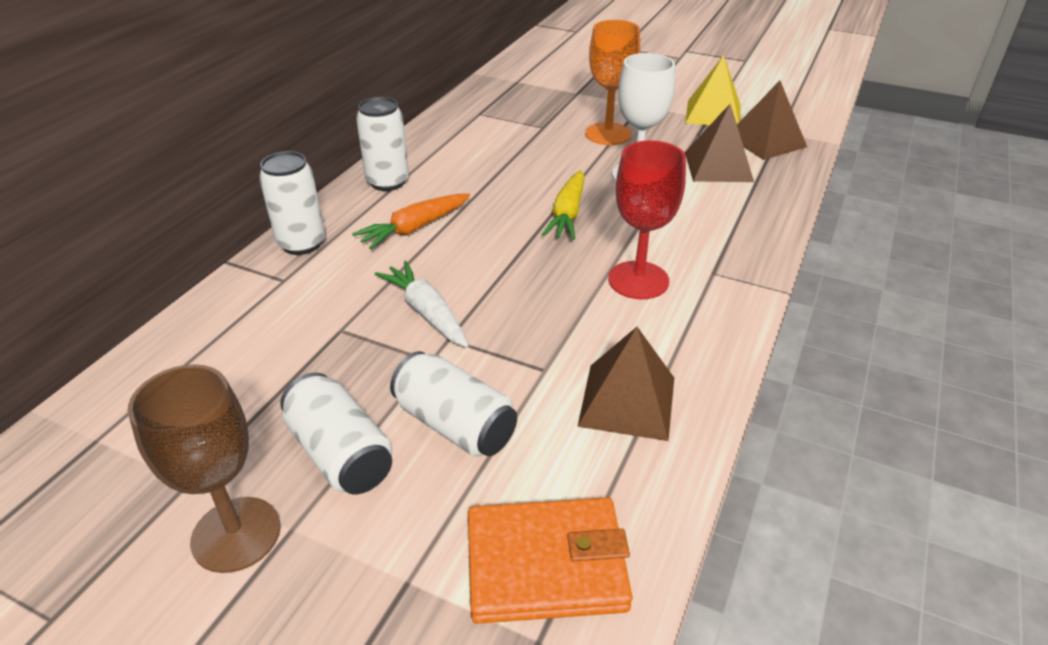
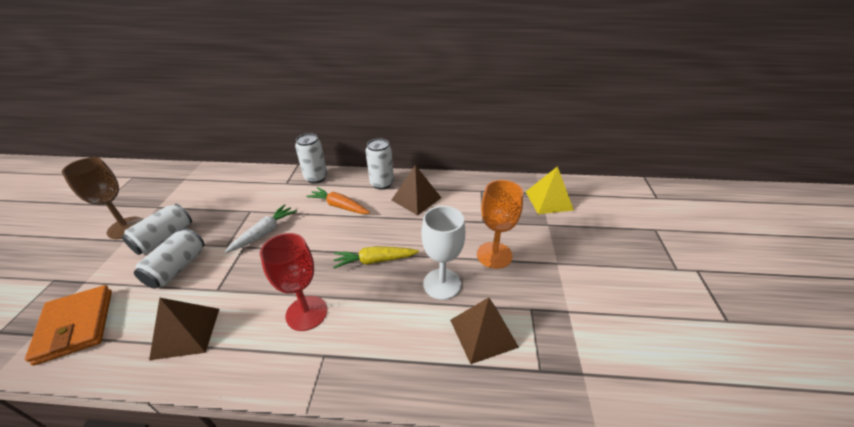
camera: 70 degrees right, 0 degrees up
yellow pyramid [685,55,741,126] -> yellow pyramid moved to [526,166,574,214]
brown pyramid [737,81,807,160] -> brown pyramid moved to [392,165,441,215]

